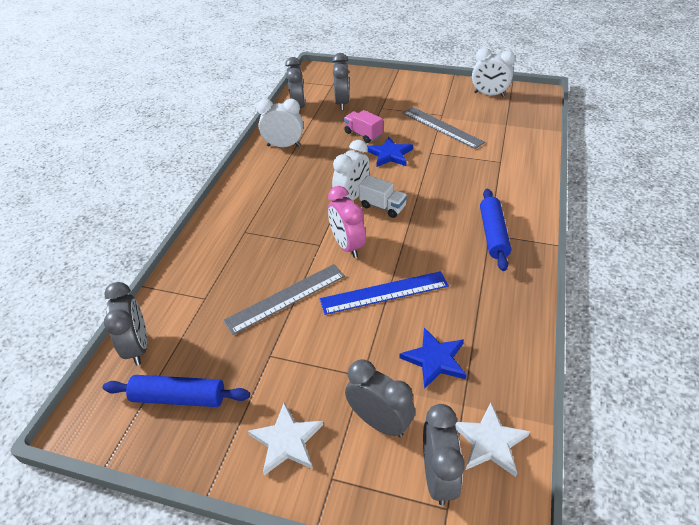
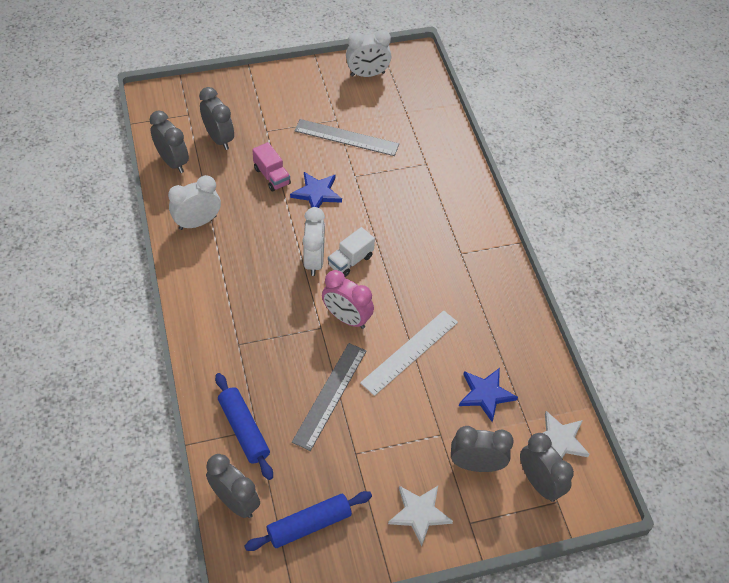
camera: 35 degrees left, 10 degrees up
blue ruler [320,271,449,315] -> white ruler [360,310,458,396]
pink truck [343,110,383,143] -> pink truck turned 135 degrees counterclockwise [252,142,291,192]
white truck [359,175,407,218] -> white truck turned 135 degrees clockwise [328,227,375,277]
blue rolling pin [480,189,511,271] -> blue rolling pin moved to [215,373,273,480]

